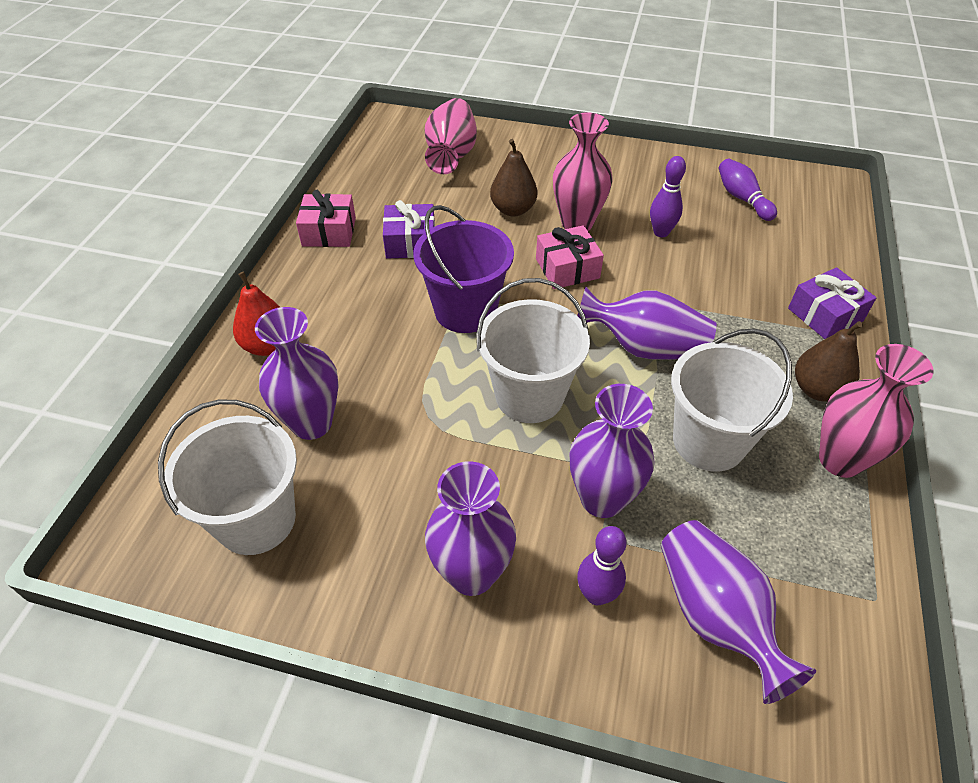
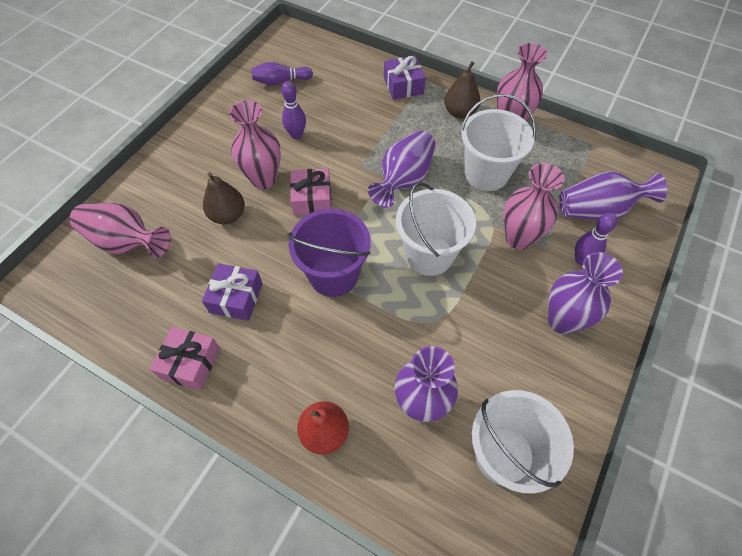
camera: 75 degrees left, 10 degrees up
purple vase [570,384,655,518] -> pink vase [503,163,565,250]

